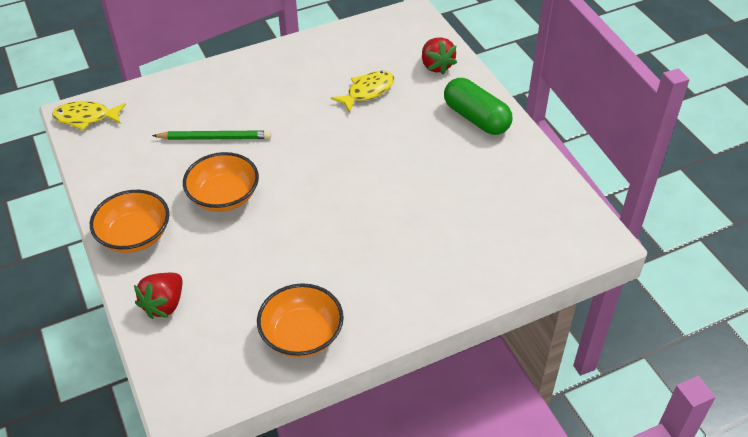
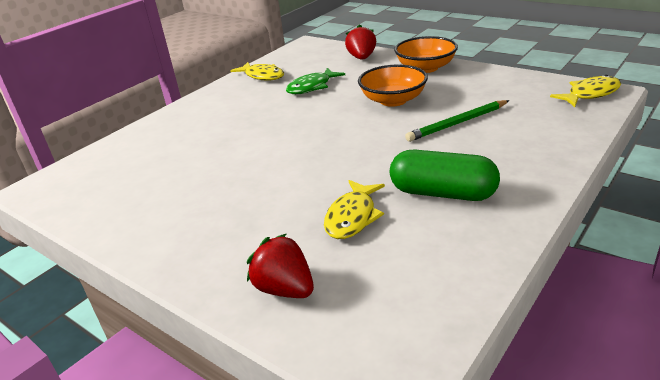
camera: 155 degrees right, 15 degrees down
orange bowl [257,283,344,358] -> yellow fish [230,62,284,81]
green capsule [444,78,512,135] -> green capsule moved to [390,149,500,201]
none -> green fish [286,68,345,94]

